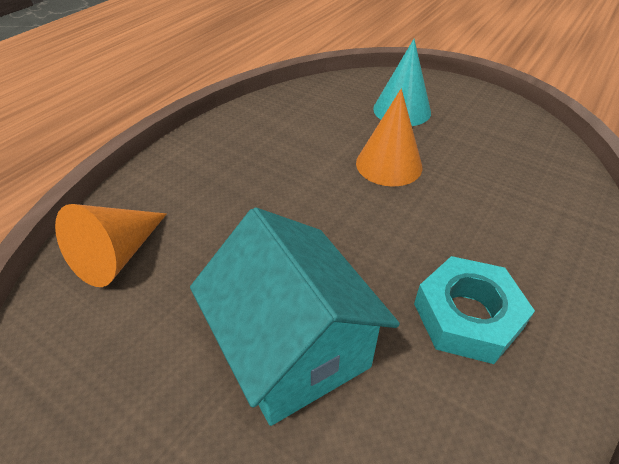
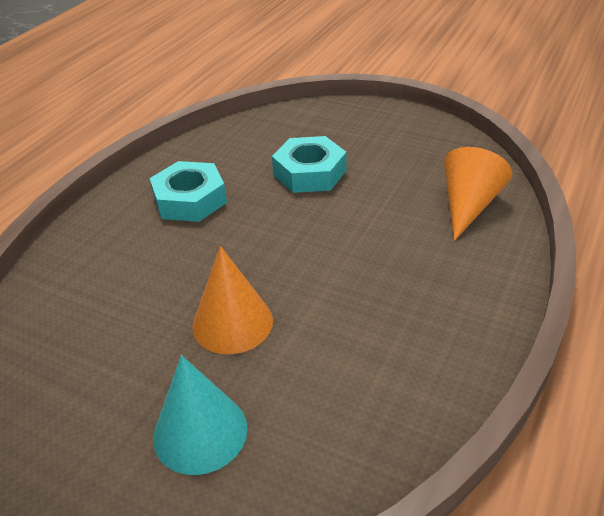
camera: 175 degrees right, 5 degrees down
turquoise house [190,207,400,426] -> turquoise nut [272,136,346,193]

